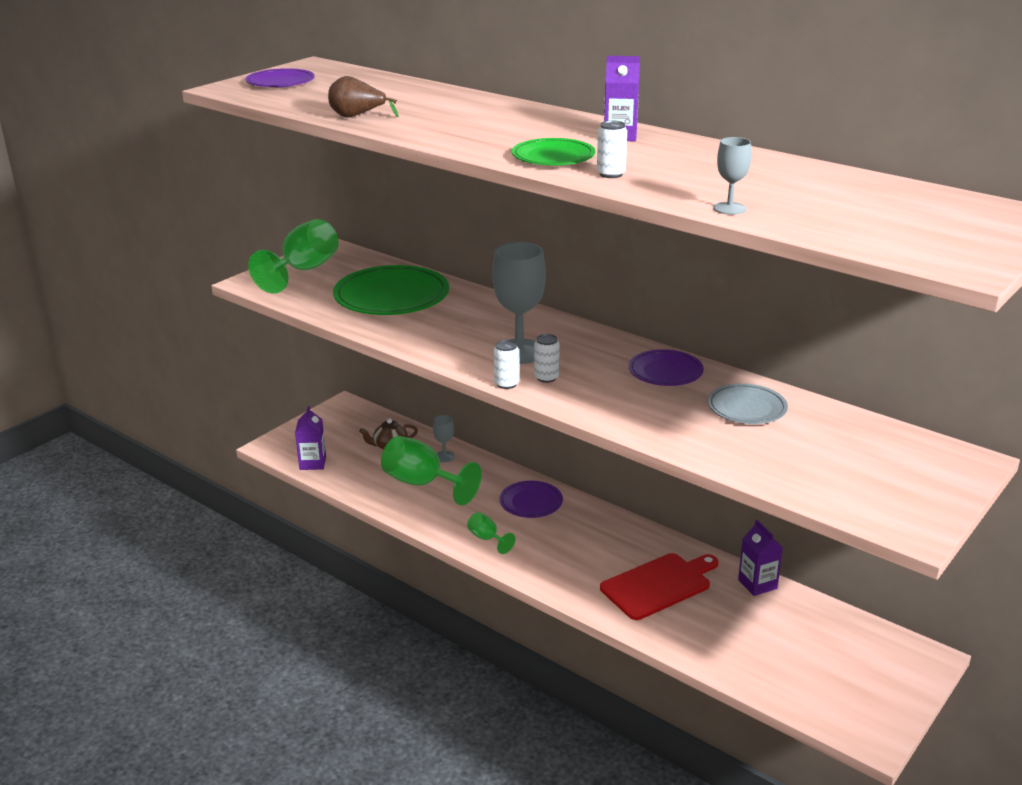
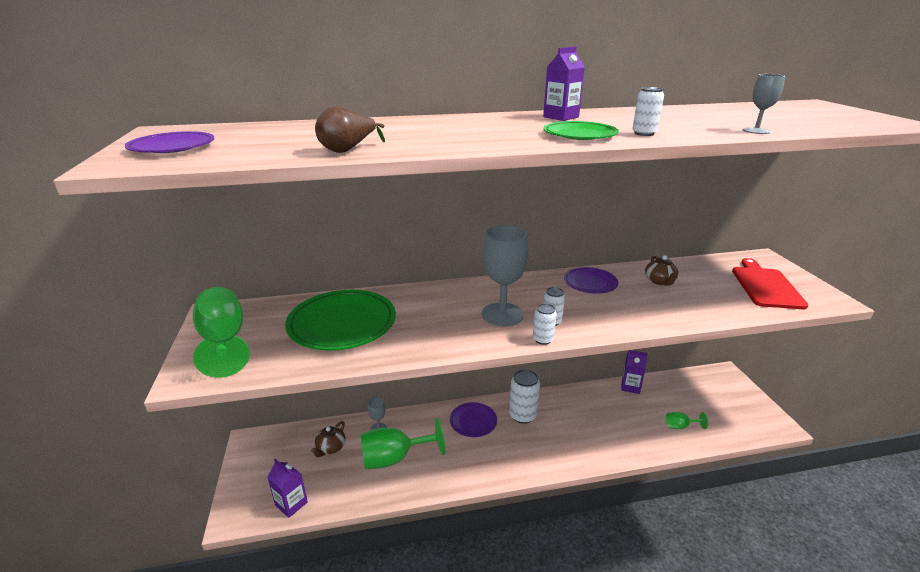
camera: 50 degrees left, 0 degrees up
green goblet [467,512,515,554] -> green goblet moved to [666,412,708,429]
red cutting board [600,553,719,620] -> red cutting board moved to [732,258,808,309]
grey plate [708,383,788,424] -> brown teapot [645,255,678,285]
none -> white can [509,369,540,424]

